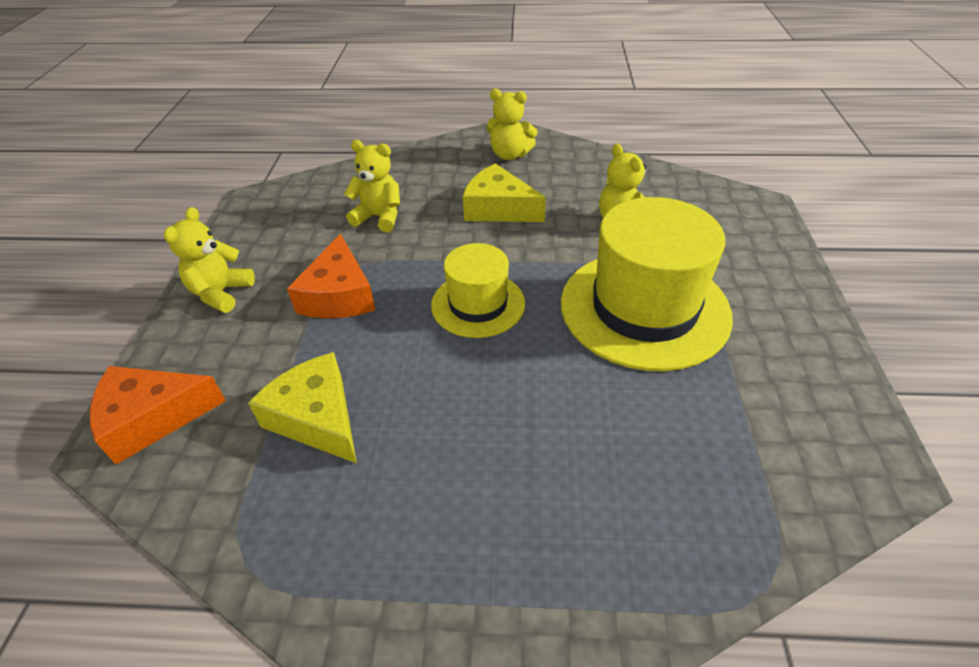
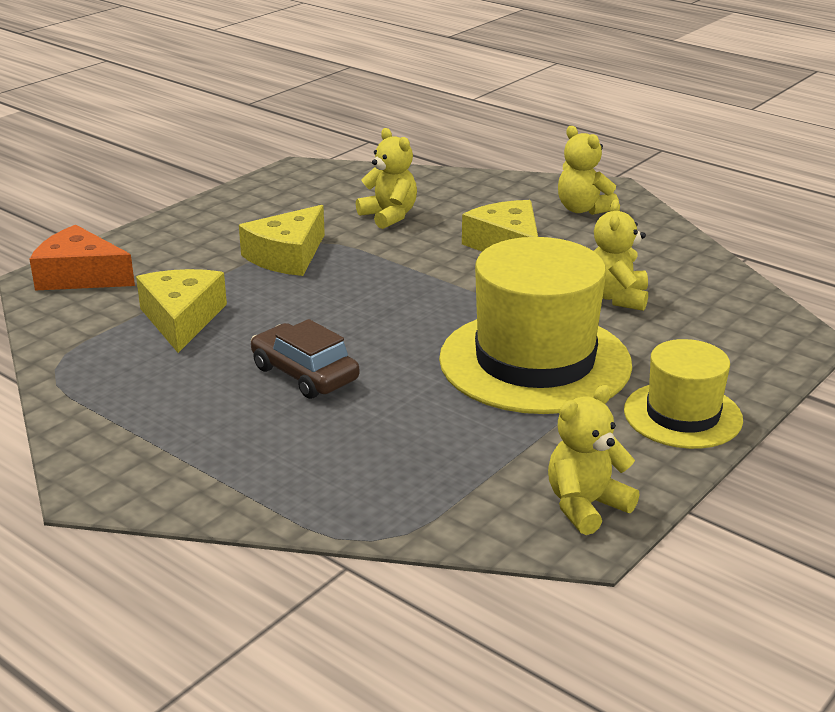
camera: 35 degrees right, 15 degrees down
yellow teddy bear [164,207,255,313] -> yellow teddy bear moved to [548,385,640,535]
orange cheese [287,234,375,318] -> yellow cheese [239,205,325,276]
yellow hat [431,243,525,338] -> yellow hat moved to [624,339,743,449]
none -> brown car [251,319,359,399]

